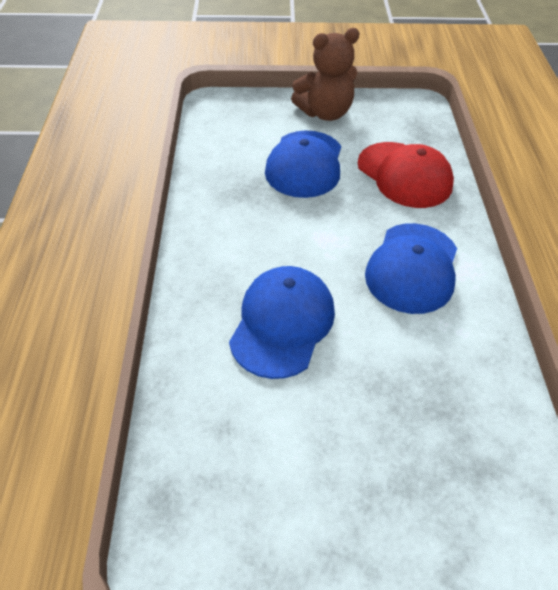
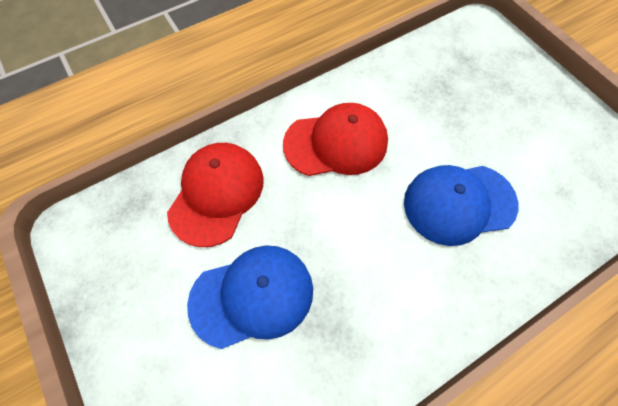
camera: 120 degrees left, 15 degrees up
brown teddy bear [291,28,360,121] -> none
blue cap [365,223,457,314] -> red cap [283,103,388,176]

